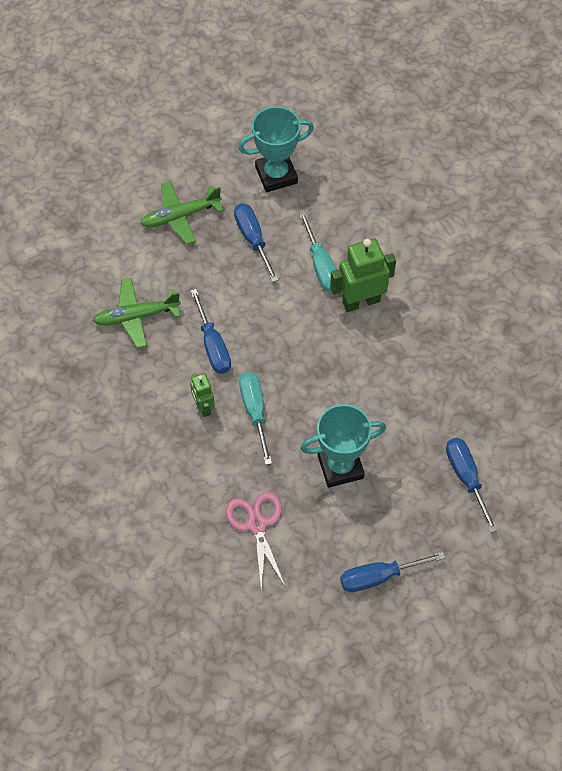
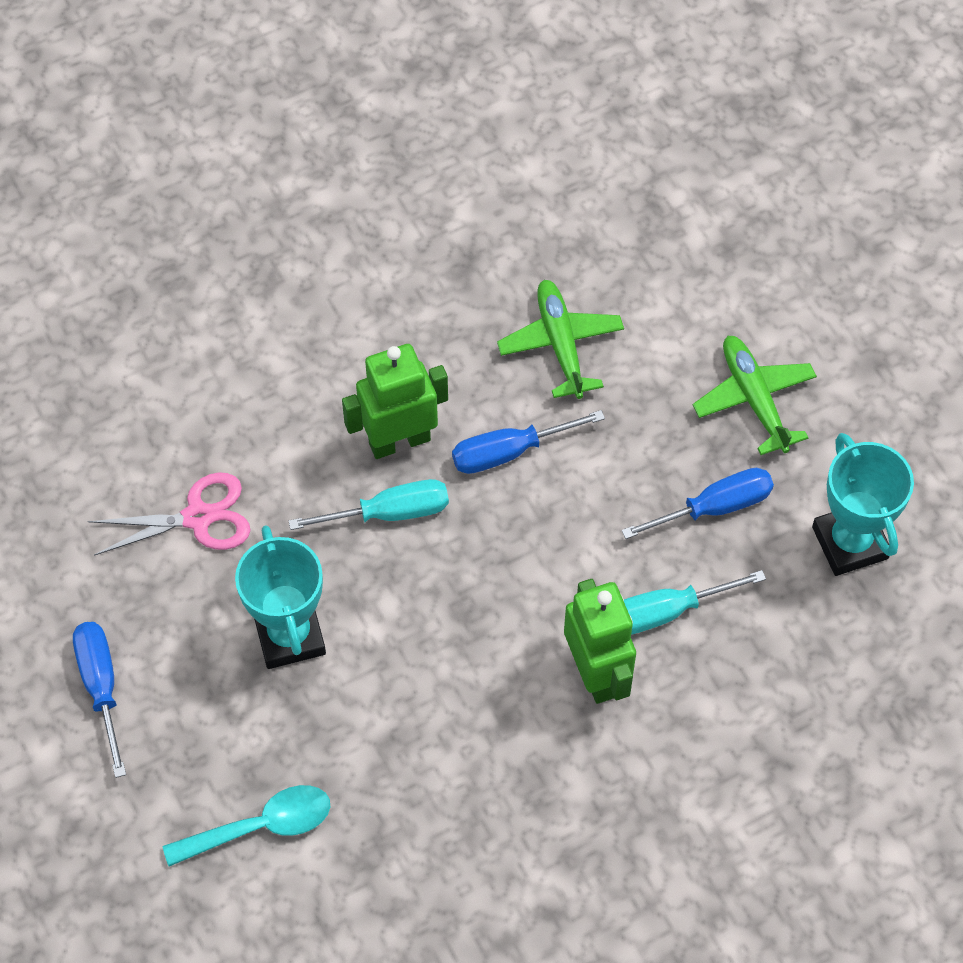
camera: 90 degrees right, 0 degrees up
green robot [190,373,215,417] -> green robot [342,344,448,459], size x1.76
blue screwdriver [446,438,498,532] -> turquoise spoon [163,785,330,866]

